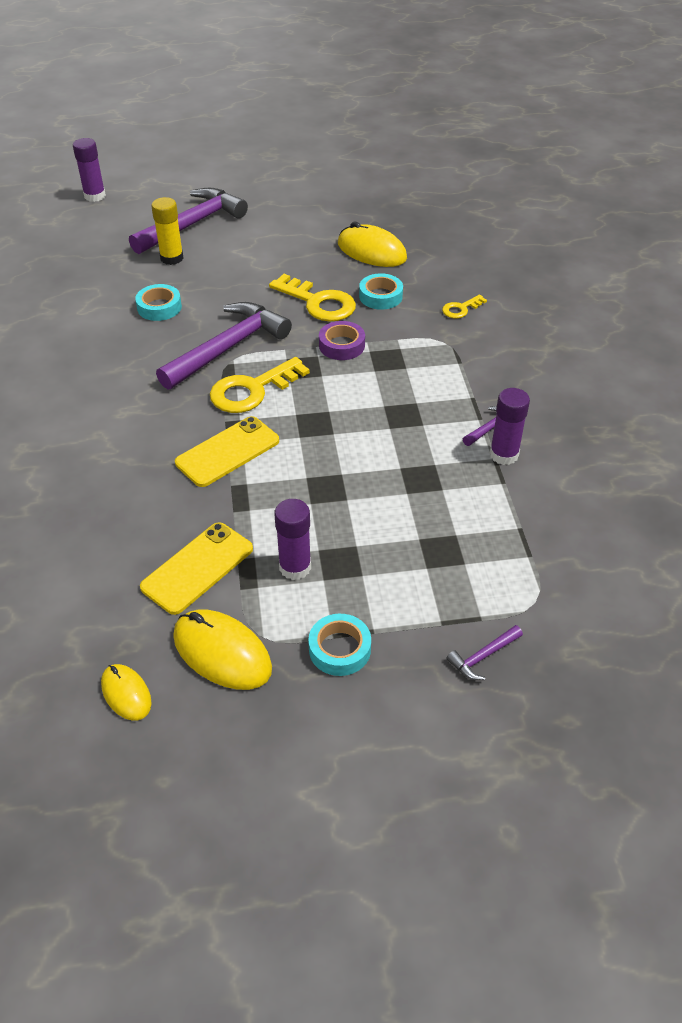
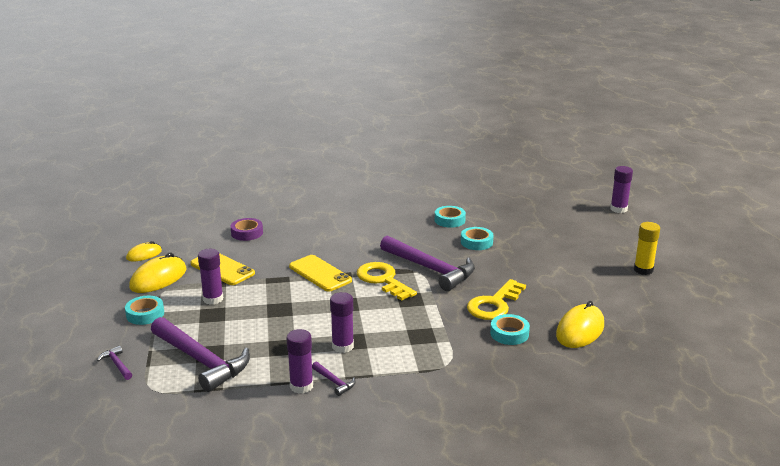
camera: 90 degrees right, 20 degrees down
purple hammer [129,187,248,254] -> purple hammer moved to [151,317,250,392]
yellow glue stick [151,197,184,265] -> yellow glue stick moved to [634,222,660,275]
purple tape [319,321,365,360] -> purple tape moved to [231,218,263,241]
yellow key [442,294,487,318] -> none
none -> purple glue stick [330,292,354,353]
none -> turquoise tape [435,206,466,228]

